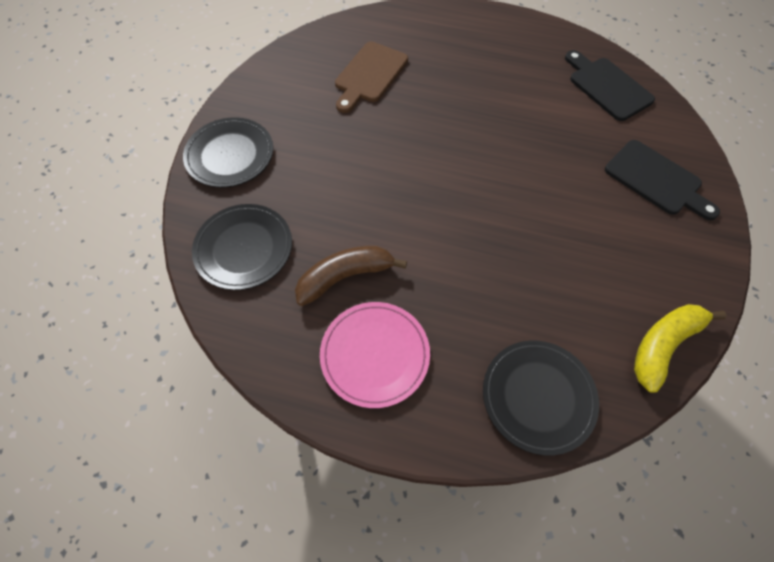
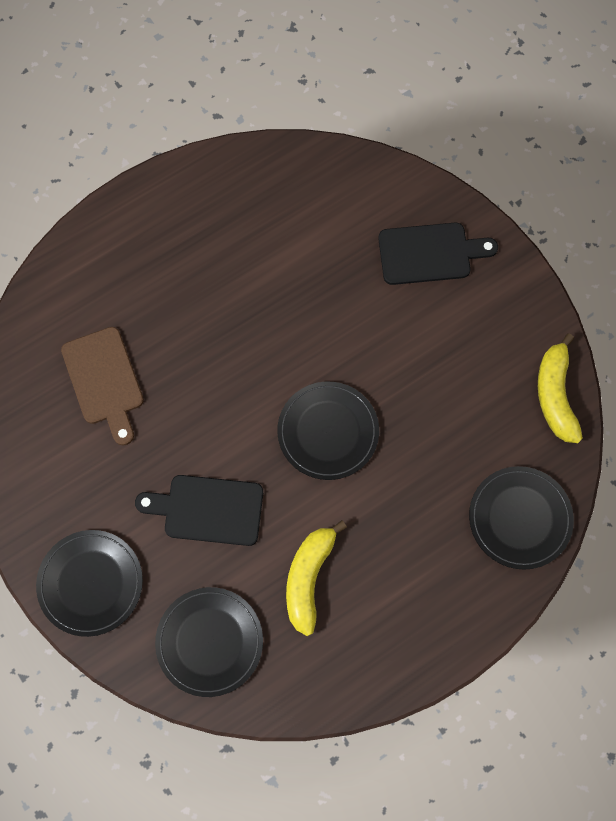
camera: 50 degrees left, 10 degrees up
brown banana [295,246,407,306] -> yellow banana [286,520,347,636]
pink plate [320,302,430,408] -> none
black cutting board [565,50,655,121] -> black cutting board moved to [135,475,263,546]
none -> black plate [277,382,379,480]

